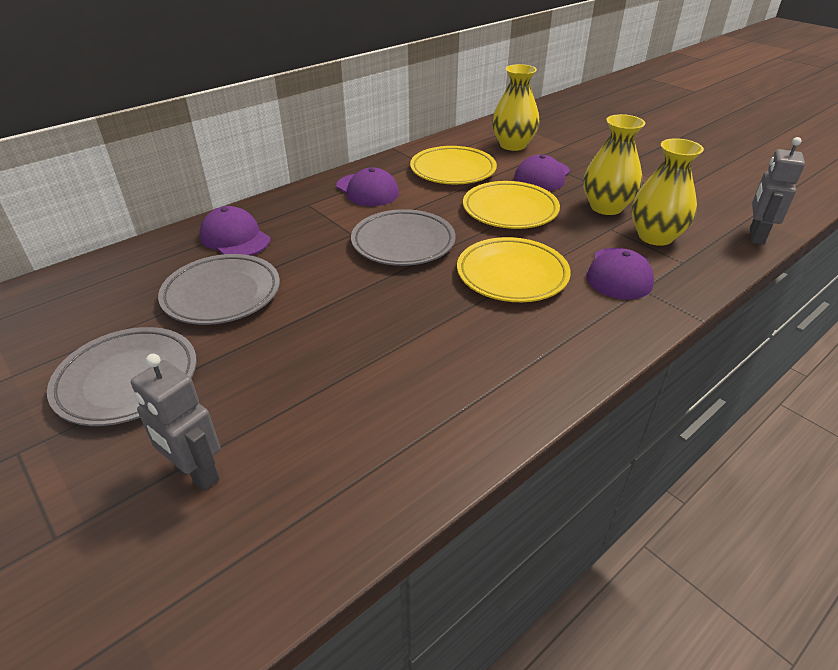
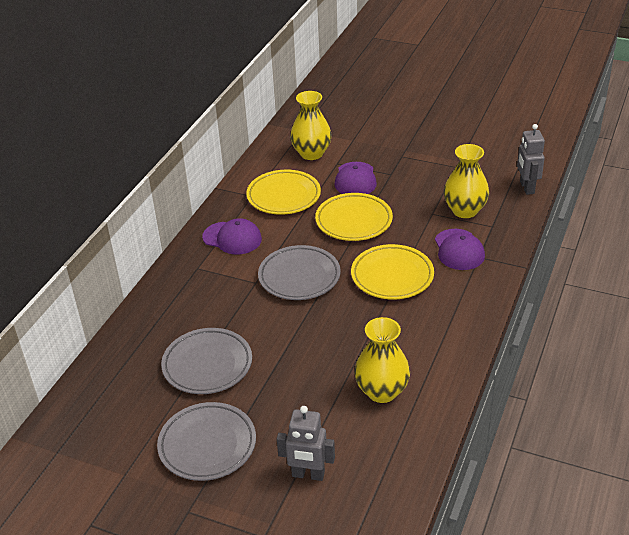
camera: 25 degrees left, 0 degrees up
purple cap [199,206,270,256] -> none
yellow vase [583,114,645,215] -> yellow vase moved to [354,317,410,403]

